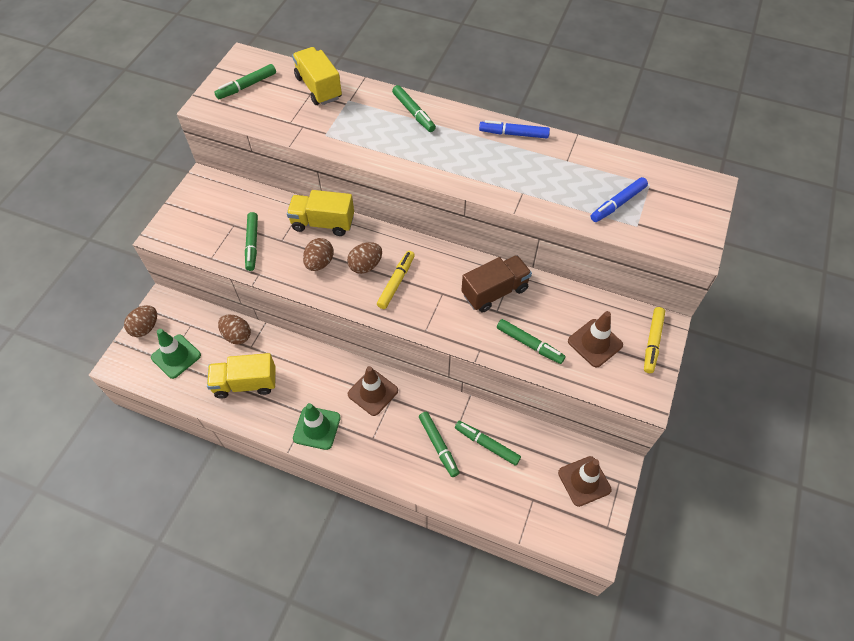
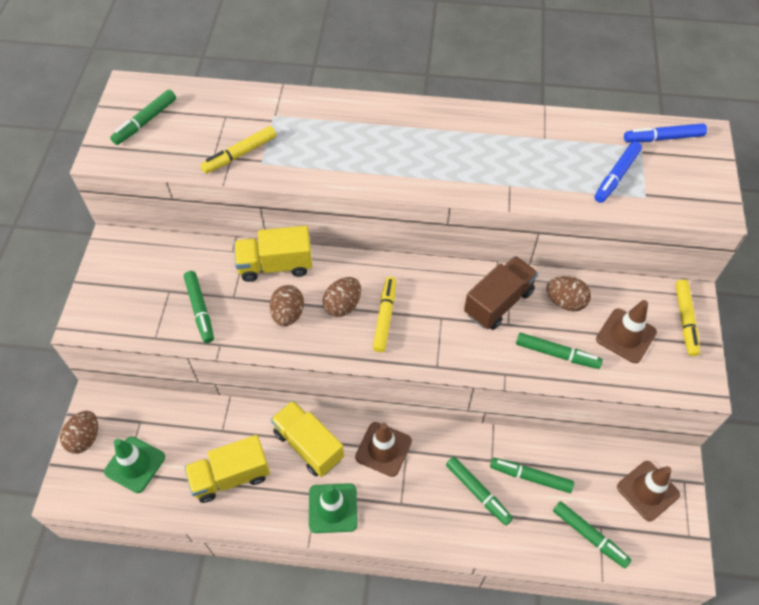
camera: 15 degrees left, 0 degrees up
brown egg [218,314,251,344] -> brown egg moved to [546,276,591,311]
yellow truck [292,47,342,105] -> yellow truck moved to [271,400,344,477]
green marker [392,85,436,132] -> green marker moved to [553,501,631,568]
blue marker [479,120,550,138] -> blue marker moved to [624,123,707,142]
none -> yellow marker [201,126,276,173]

